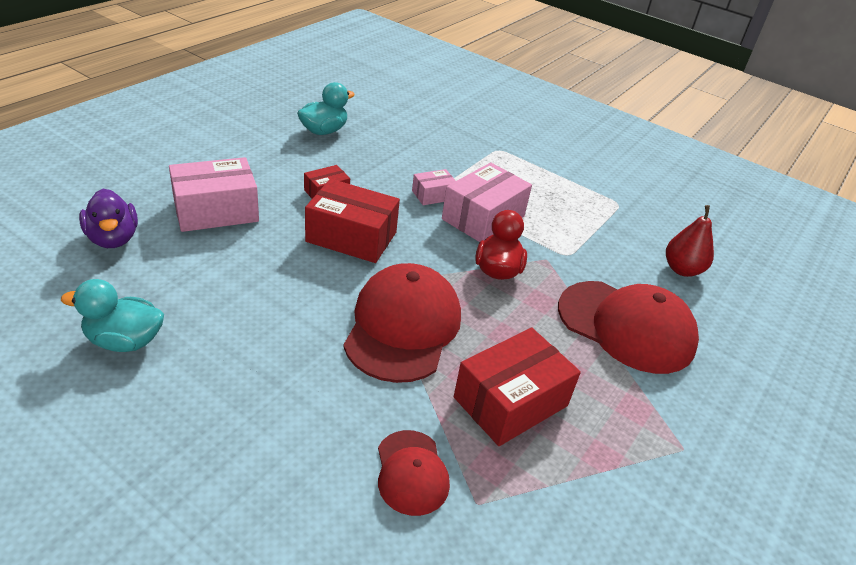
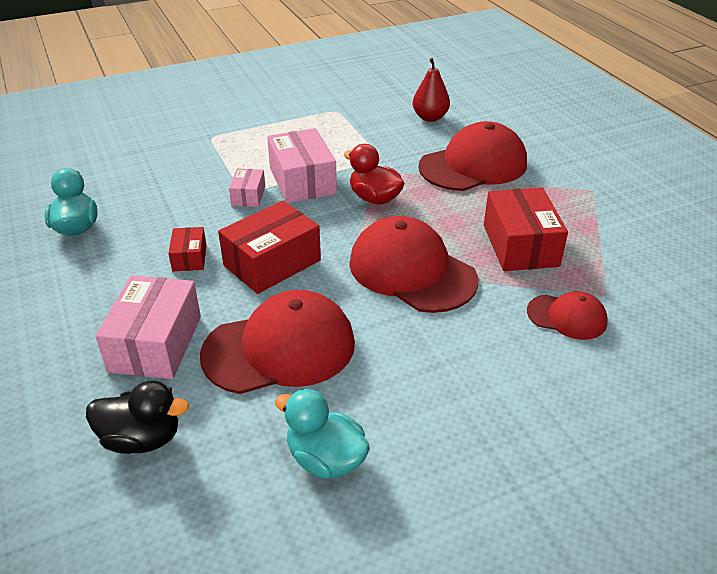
camera: 55 degrees left, 0 degrees up
turquoise duck [61,279,164,352] -> turquoise duck turned 90 degrees clockwise [275,389,370,479]
purple duck [79,189,138,248] -> black duck [86,380,189,454]
none -> red cap [200,290,355,394]

